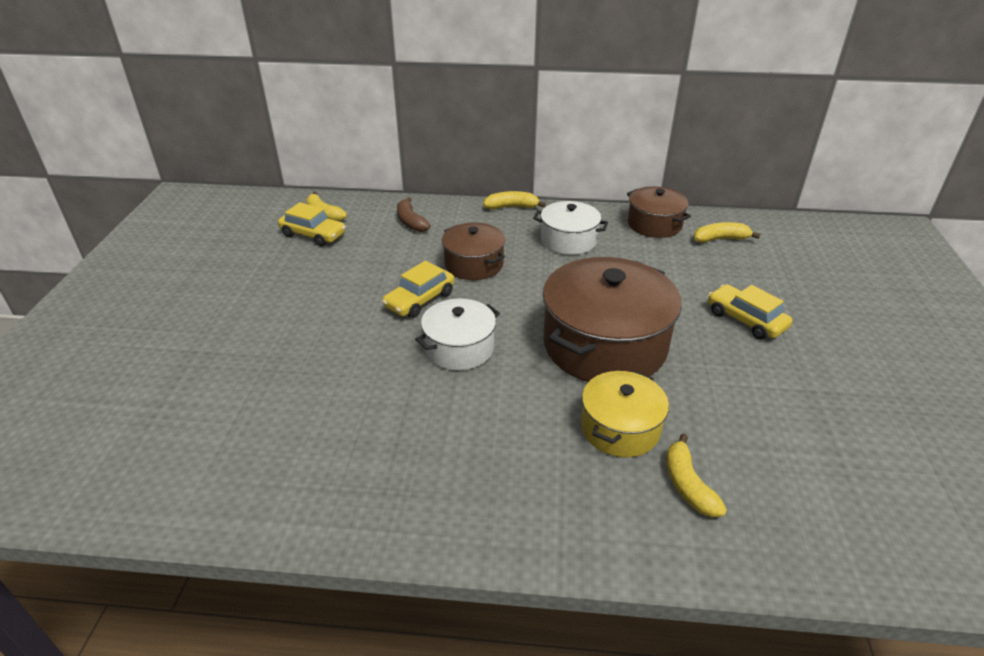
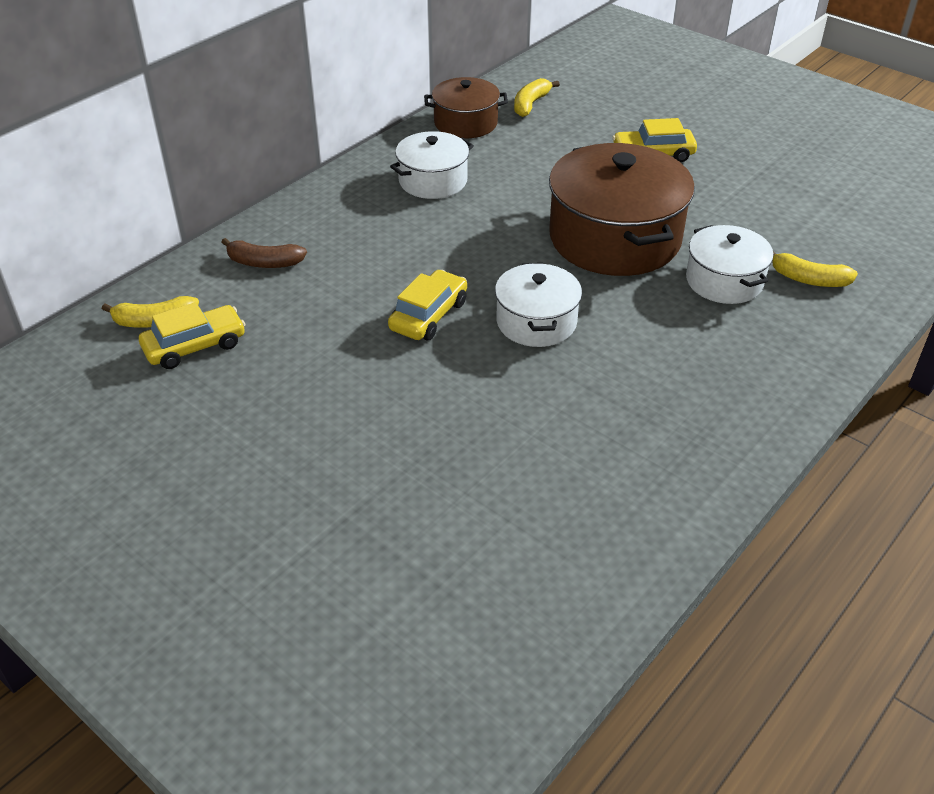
camera: 55 degrees left, 5 degrees up
yellow car [382,261,455,318] -> yellow car turned 135 degrees counterclockwise [388,270,467,340]
brown pot [442,223,505,280] -> none
yellow banana [483,191,546,209] -> none
yellow pot [581,371,669,457] -> white pot [686,225,774,304]

